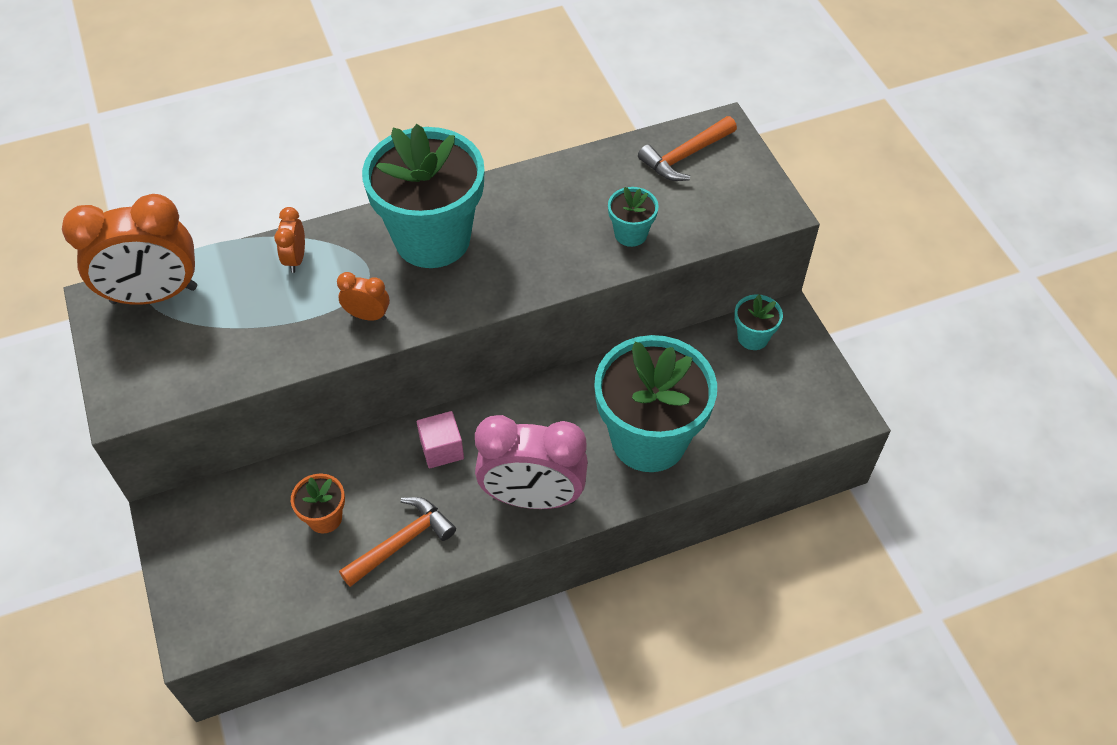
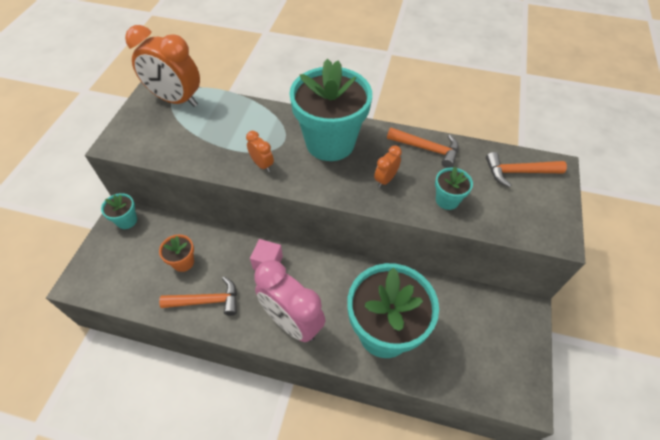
camera: 35 degrees right, 0 degrees up
orange clock [274,207,305,273] -> orange clock moved to [374,145,402,188]
turquoise flower pot [734,294,783,350] -> turquoise flower pot moved to [101,193,137,229]
none -> orange hammer [387,128,459,168]

